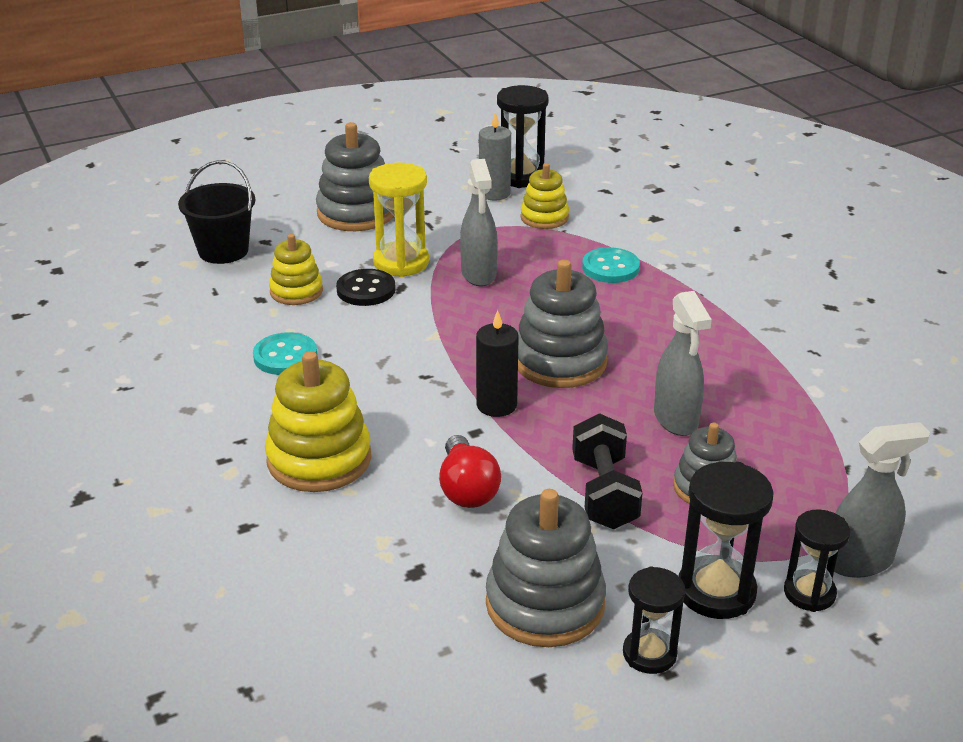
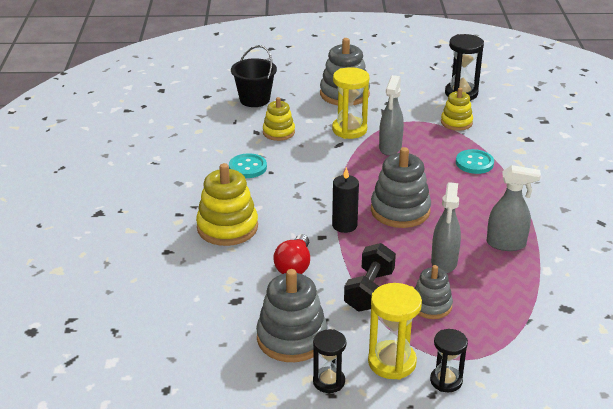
camera: 25 degrees right, 0 degrees up
black button [336,269,396,306] -> none
grey candle [479,112,511,200] -> none
black hourglass [679,462,774,619] -> yellow hourglass [368,283,422,380]
grey spray bottle [827,422,930,578] -> grey spray bottle moved to [486,165,541,251]

